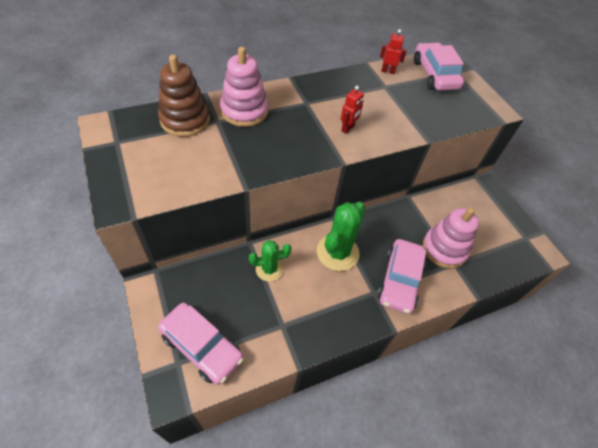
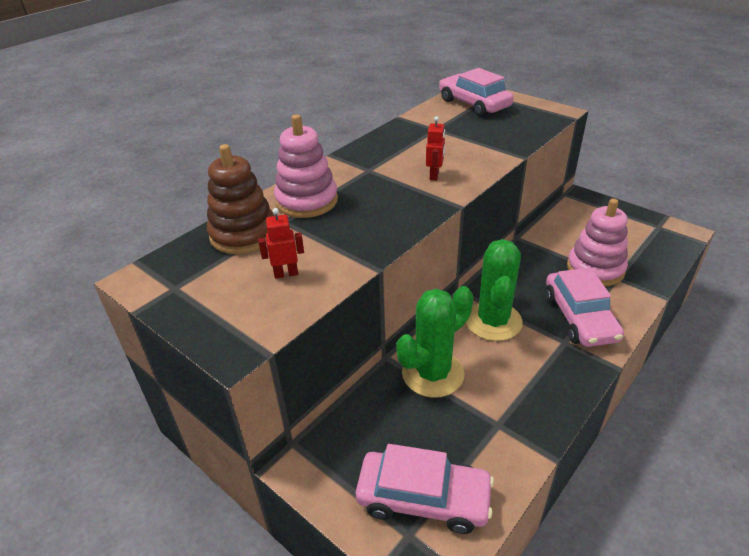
camera: 20 degrees left, 15 degrees down
green cactus [249,240,291,282] -> green cactus [396,286,473,398], size x1.62
red robot [380,29,407,74] -> red robot moved to [258,208,304,279]

